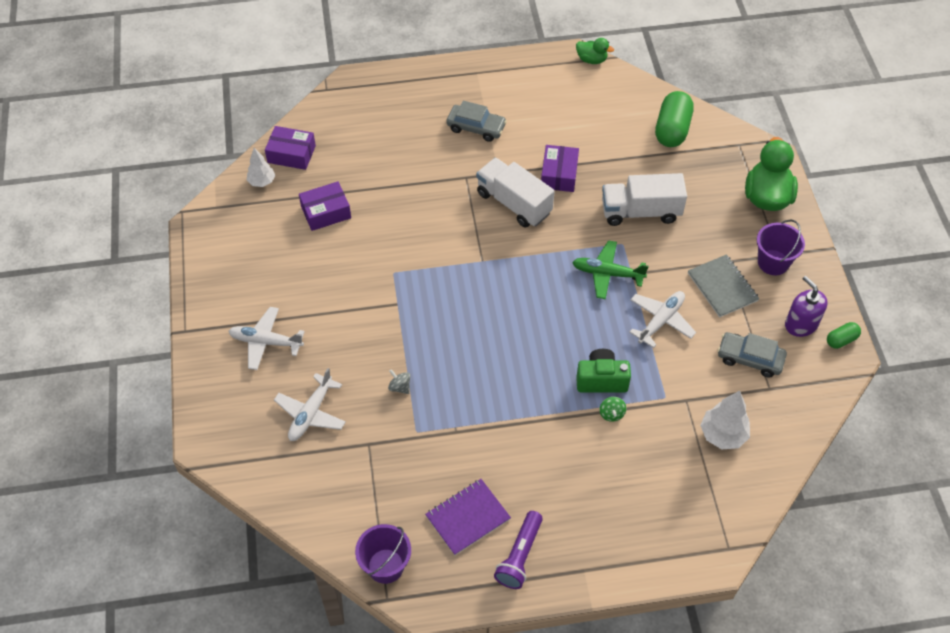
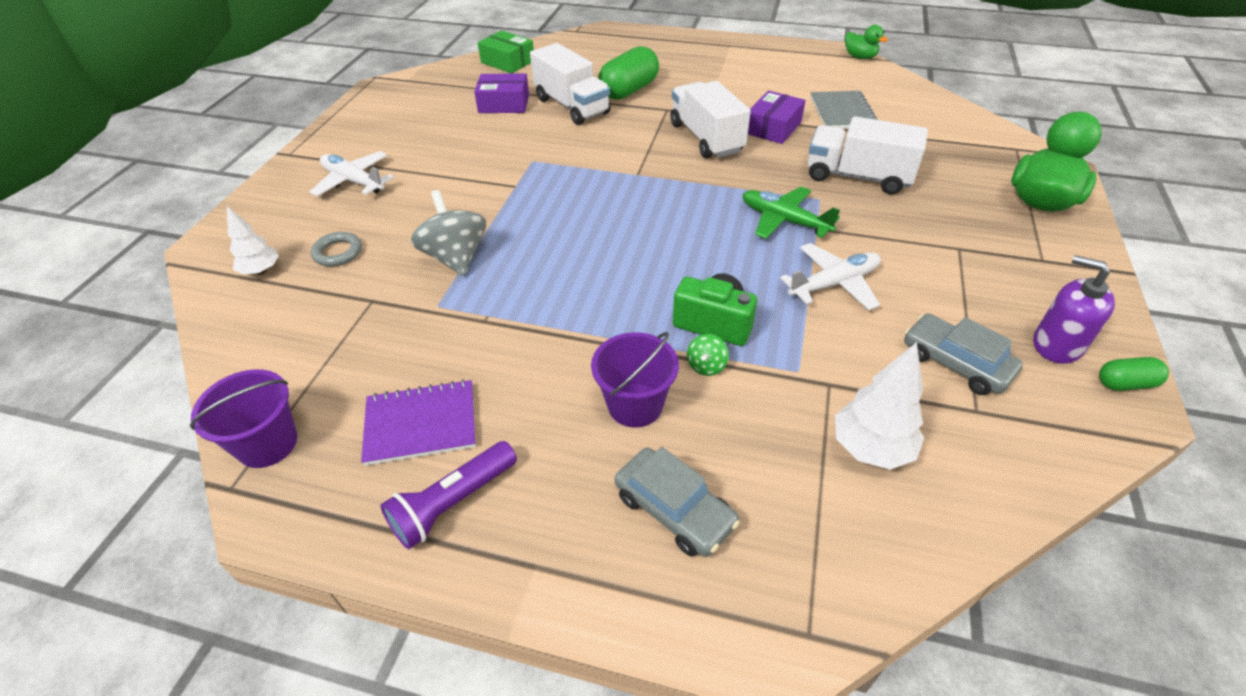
camera: 25 degrees right, 10 degrees down
white tree [247,148,275,187] -> white tree moved to [227,206,279,275]
purple box [265,126,316,170] -> green box [478,31,534,73]
white plane [274,368,346,441] -> grey ring [311,232,362,267]
grey spinning top [388,369,410,394] -> grey spinning top [411,190,486,276], size x2.12
grey car [447,101,507,142] -> grey car moved to [615,447,740,557]
green capsule [655,91,694,147] -> green capsule moved to [598,46,659,100]
grey notebook [688,254,759,318] -> grey notebook moved to [811,91,878,128]
purple bucket [757,220,805,275] -> purple bucket moved to [591,332,679,428]
purple soap dispenser [785,276,828,337] -> purple soap dispenser turned 45 degrees counterclockwise [1033,255,1115,364]
none -> white truck [530,43,611,125]

